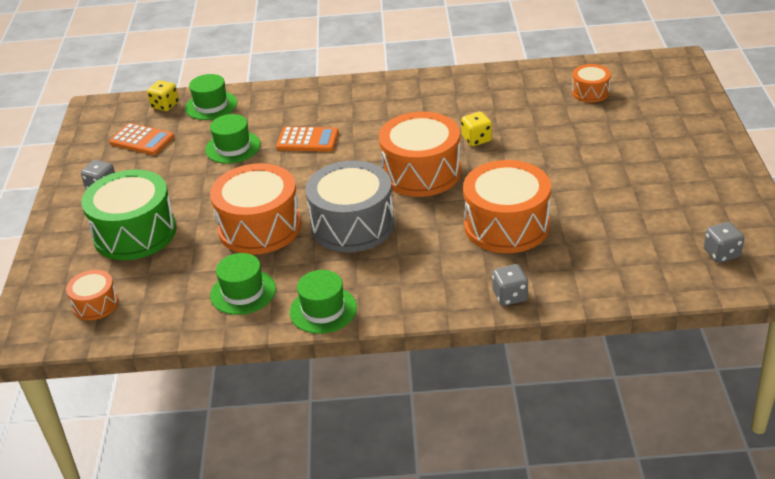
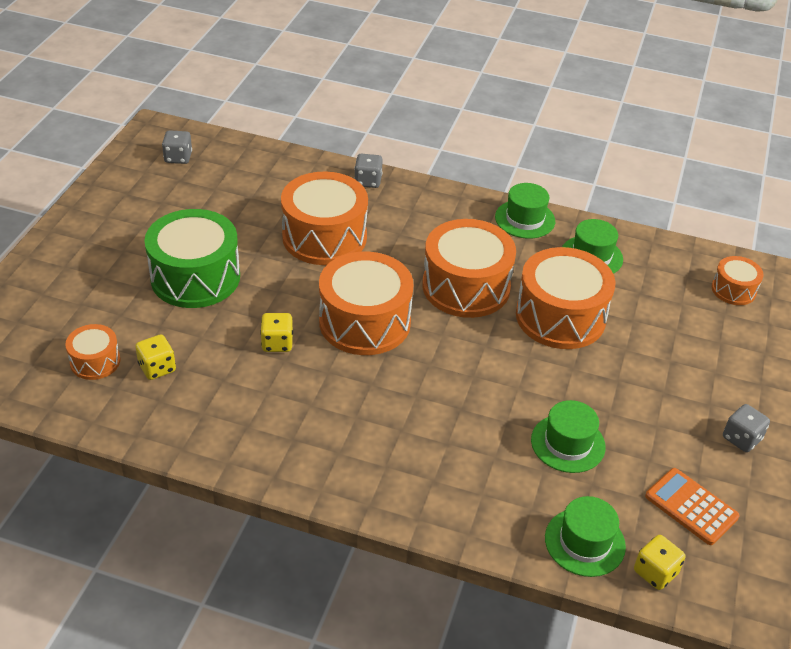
camera: 165 degrees left, 5 degrees up
green drum [81,169,176,260] -> green drum moved to [144,209,240,308]
orange calculator [276,127,339,152] -> none
grey drum [305,161,395,252] -> orange drum [422,219,516,318]
none -> yellow dice [135,334,176,380]

